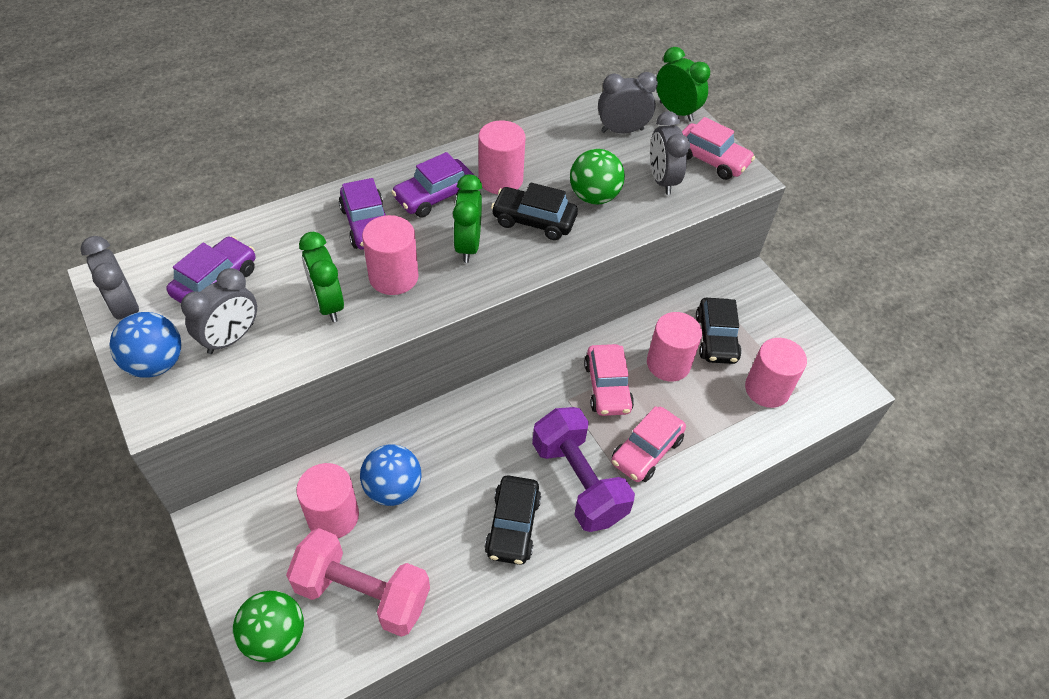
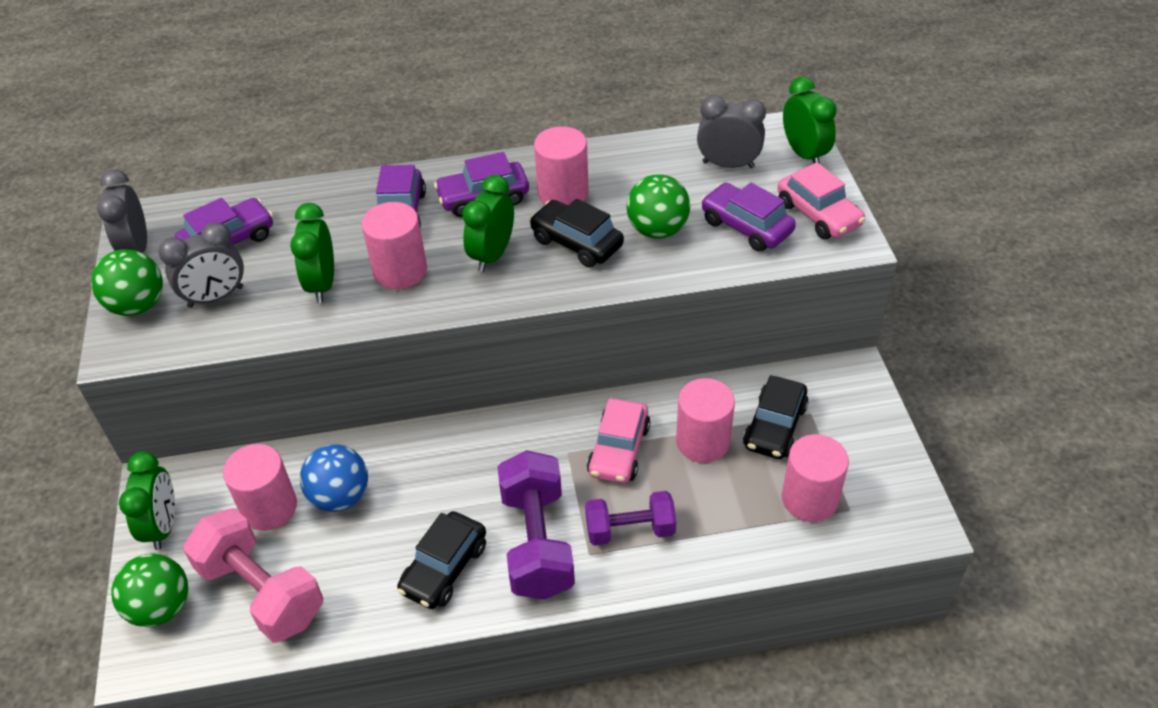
camera: 25 degrees right, 5 degrees down
blue ball [109,312,182,378] -> green ball [91,249,163,316]
pink car [611,406,686,482] -> purple dumbbell [585,491,676,546]
grey clock [650,111,690,195] -> purple car [701,183,796,252]
none -> green clock [119,451,175,550]

